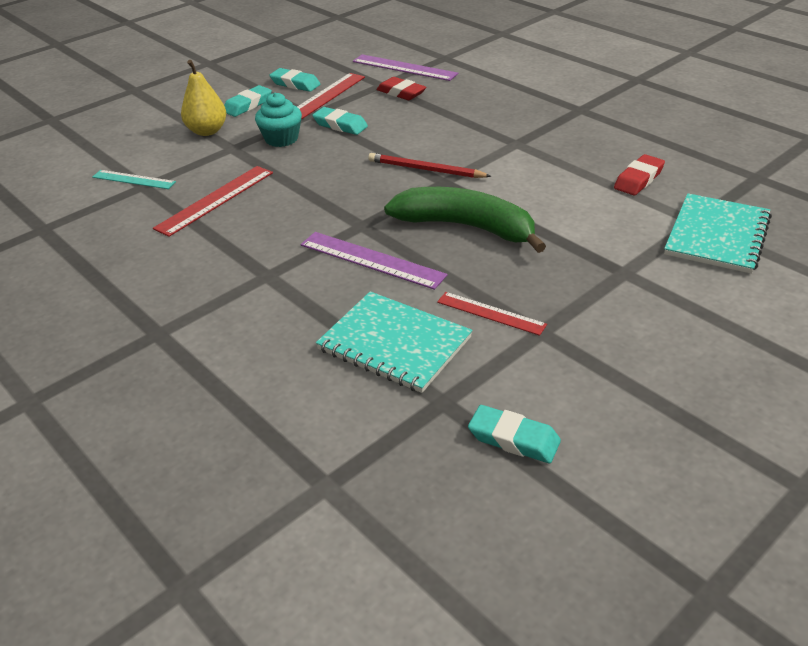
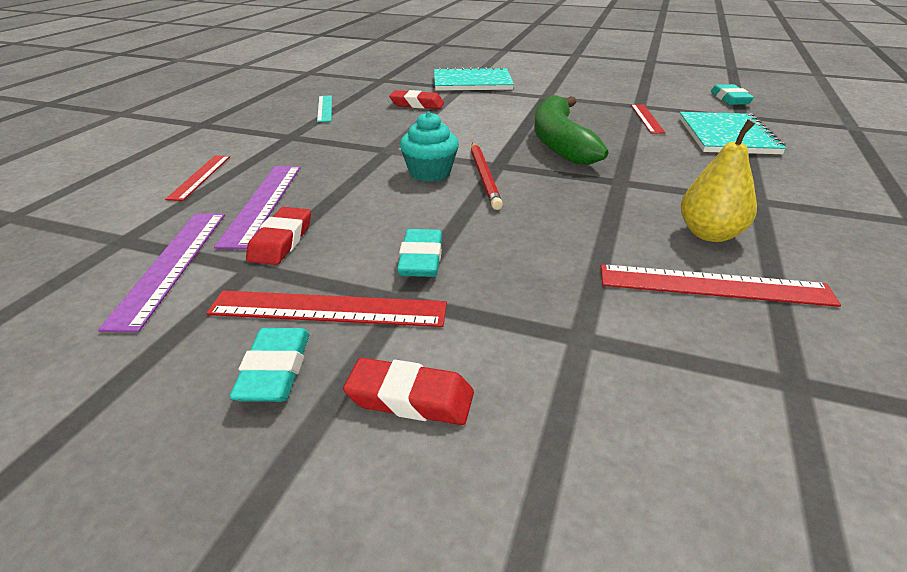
camera: 120 degrees left, 5 degrees down
turquoise ruler [92,170,176,189] -> turquoise ruler moved to [317,95,332,122]
yellow pear [181,60,226,136] -> yellow pear moved to [681,119,757,242]
turquoise eraser [224,85,272,117] -> red eraser [343,358,474,425]
turquoise cupcake [255,93,302,147] -> turquoise cupcake moved to [400,112,459,182]
purple ruler [301,232,448,290] -> purple ruler moved to [214,166,301,250]
none -> red ruler [165,155,230,201]

